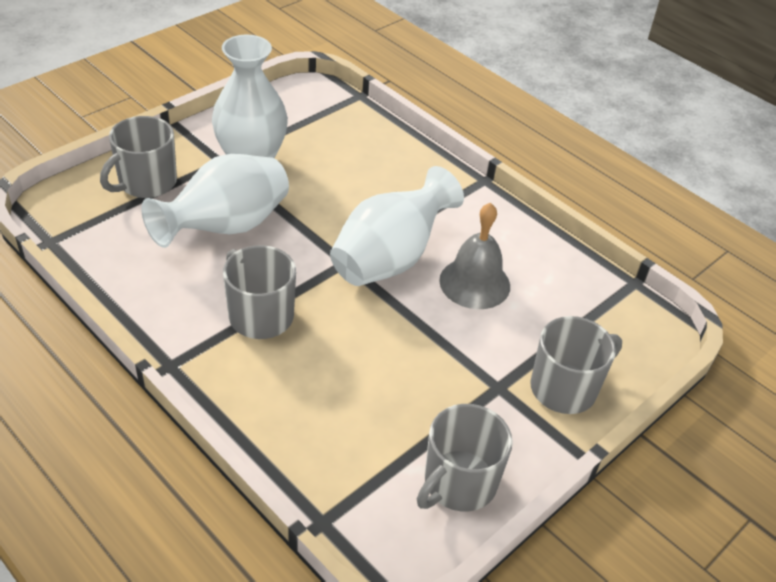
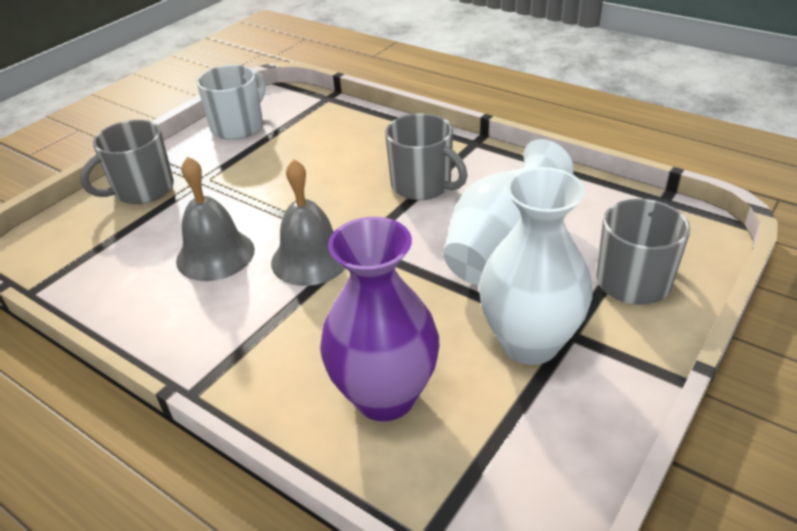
camera: 175 degrees right, 5 degrees down
white vase [330,166,464,286] -> grey bell [271,159,346,286]
grey mug [417,404,513,512] -> white mug [197,65,265,140]
none -> purple vase [320,217,439,421]

